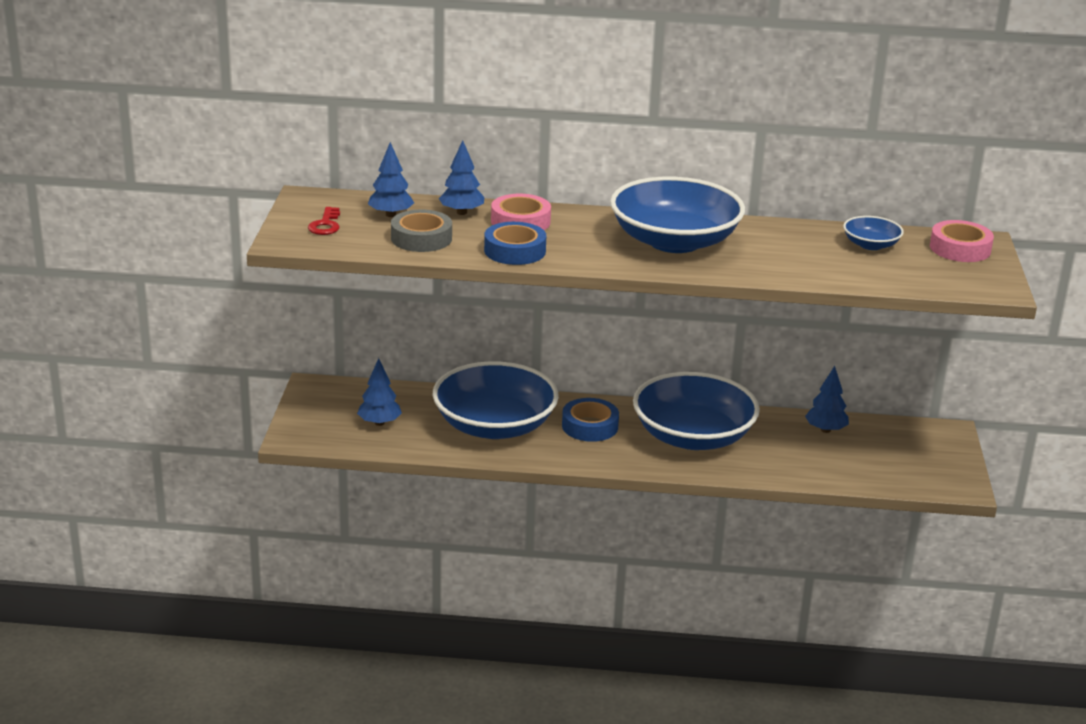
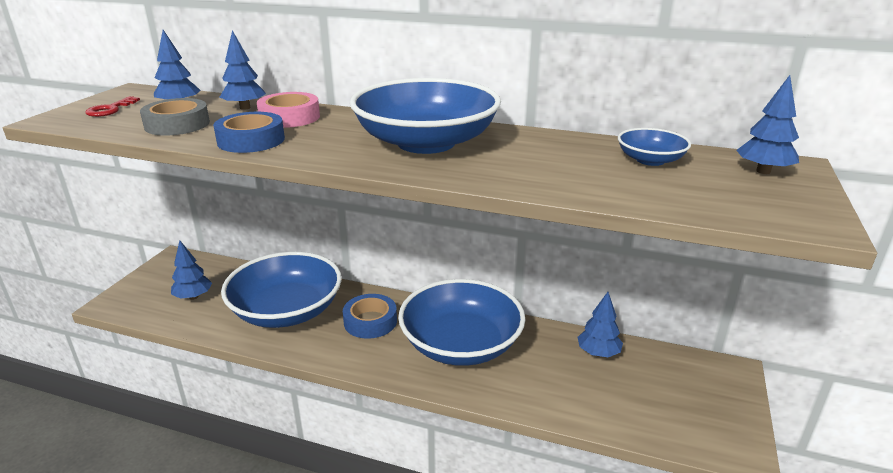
camera: 15 degrees right, 0 degrees up
pink tape [930,220,994,262] -> blue tree [736,75,799,174]

